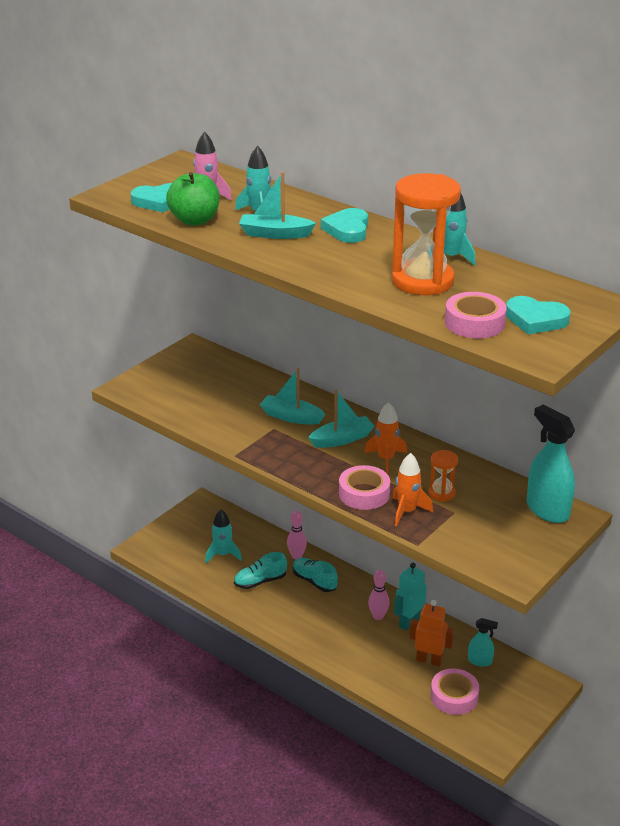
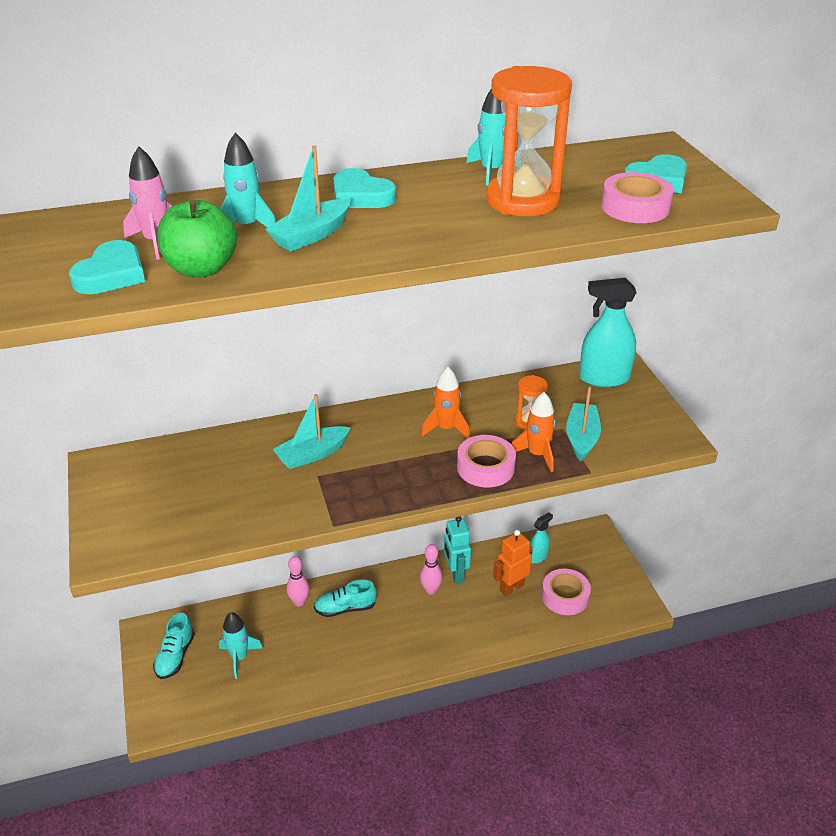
camera: 55 degrees left, 5 degrees up
turquoise shoe [234,552,287,589] -> turquoise shoe moved to [153,613,194,679]
turquoise boat [308,390,374,448] -> turquoise boat moved to [566,386,601,461]

